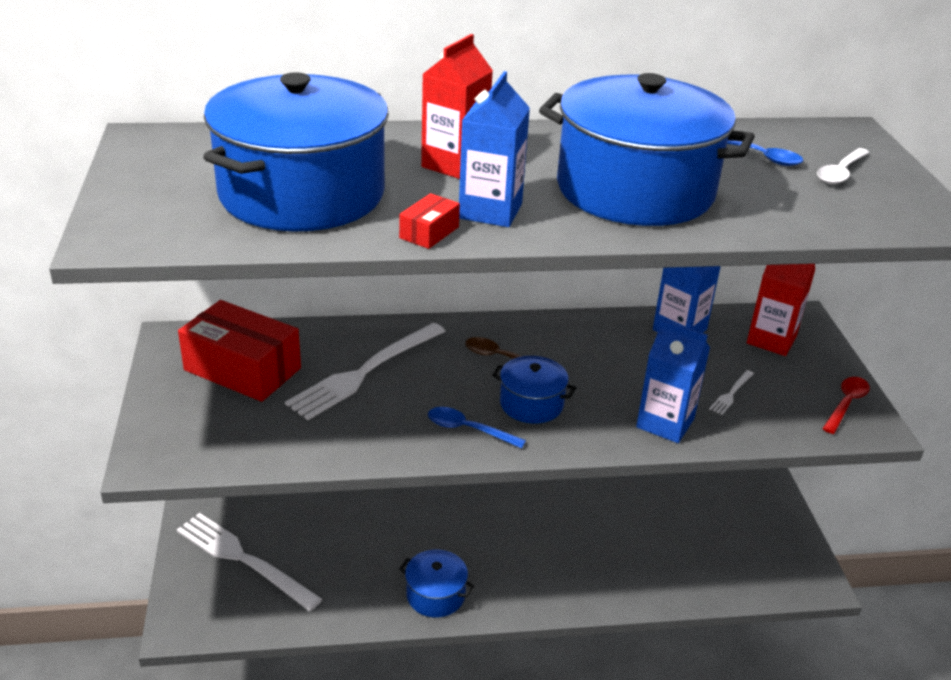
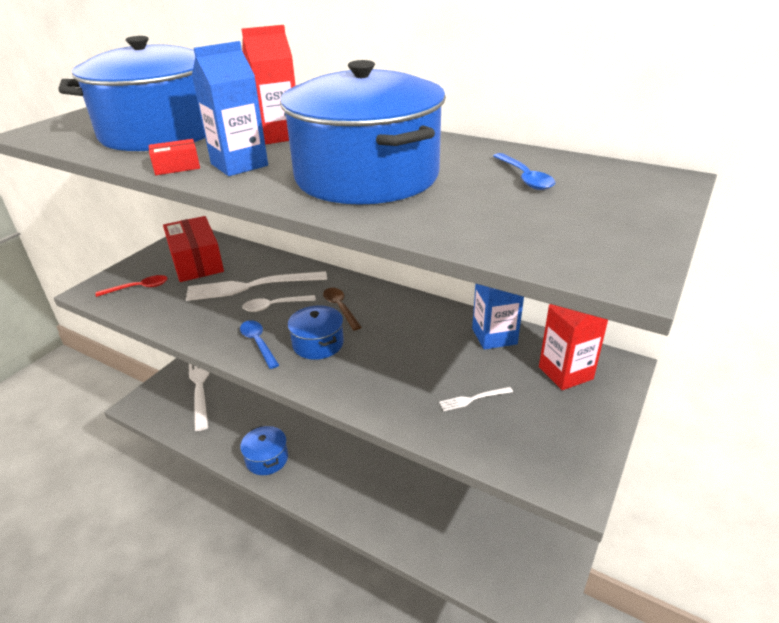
camera: 40 degrees right, 0 degrees up
blue carton [636,320,710,443] -> none
white spoon [817,148,870,184] -> white spoon moved to [242,295,316,312]
red spoon [822,377,870,434] -> red spoon moved to [96,275,168,297]

